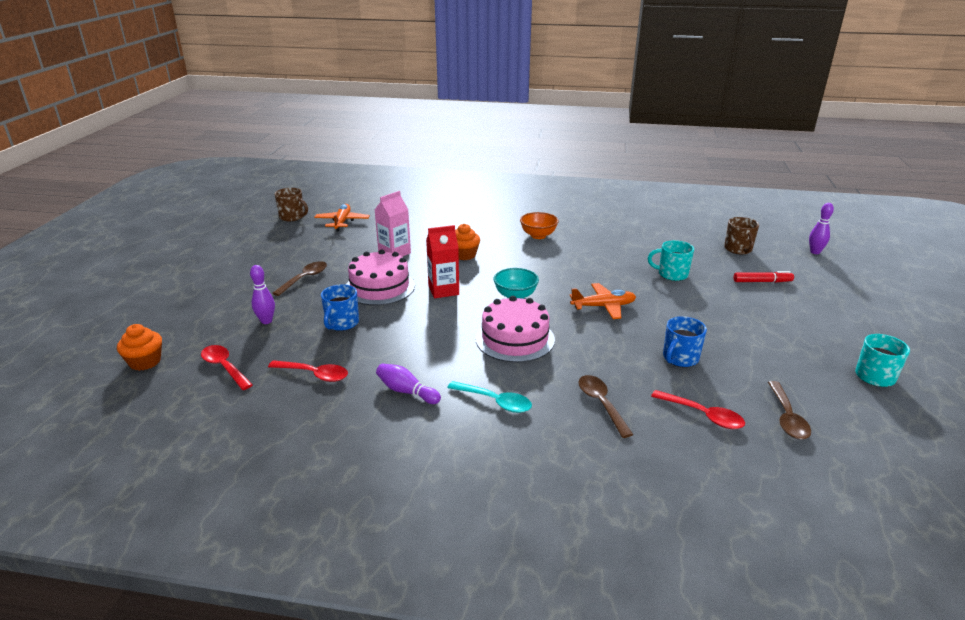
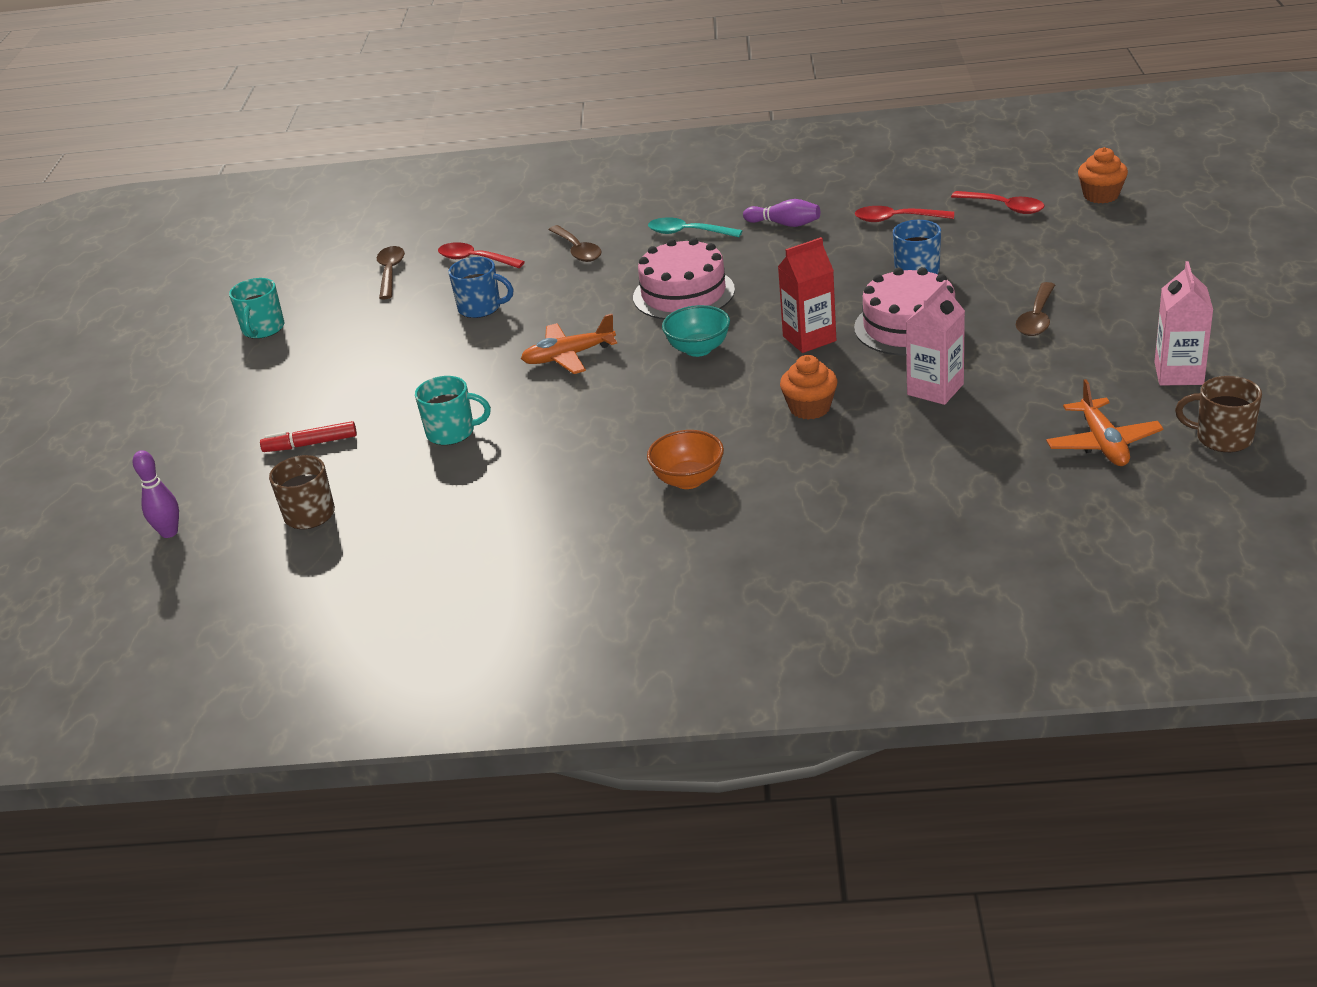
camera: 175 degrees right, 5 degrees up
purple bowling pin [250,265,275,324] -> none
blue mug [663,316,707,367] -> blue mug turned 75 degrees clockwise [448,257,513,318]
none -> pink carton [1154,261,1213,385]

